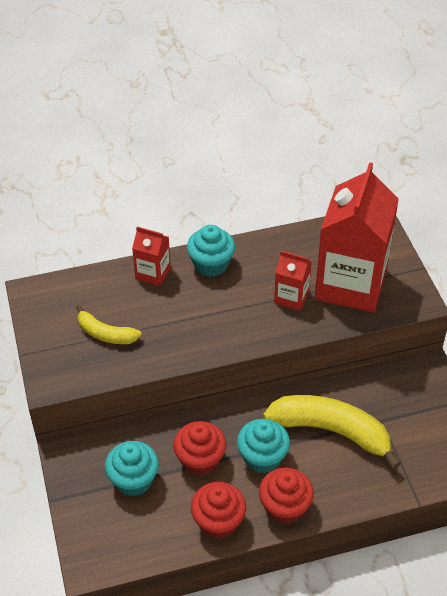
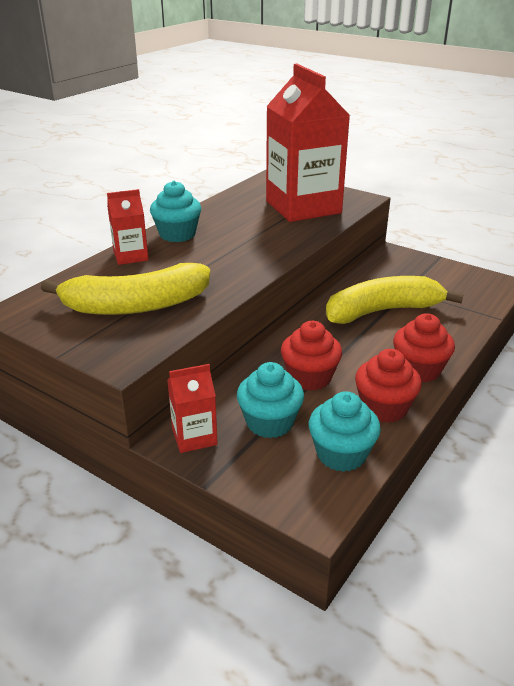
camera: 40 degrees left, 15 degrees down
yellow banana [76,305,142,344] -> yellow banana [41,263,210,315], size x1.83
turquoise cupcake [237,419,290,473] -> turquoise cupcake moved to [309,391,381,472]
red carton [274,251,312,311] -> red carton moved to [167,364,218,453]

